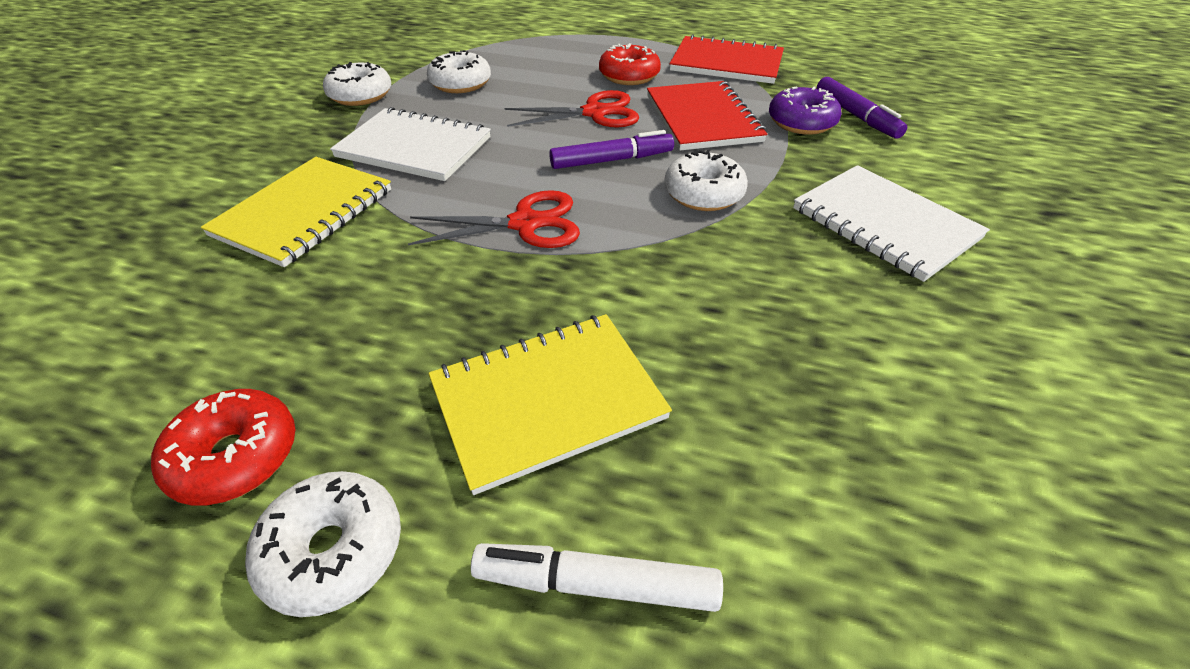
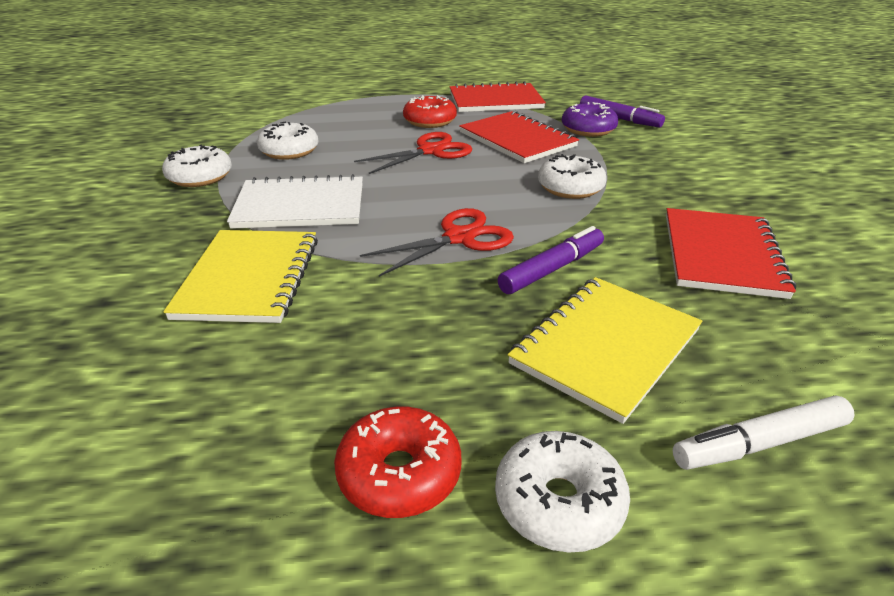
camera: 25 degrees left, 10 degrees down
purple marker [549,130,674,169] -> purple marker moved to [498,226,604,294]
white notebook [793,165,990,282] -> none
none -> red notebook [666,208,796,299]

